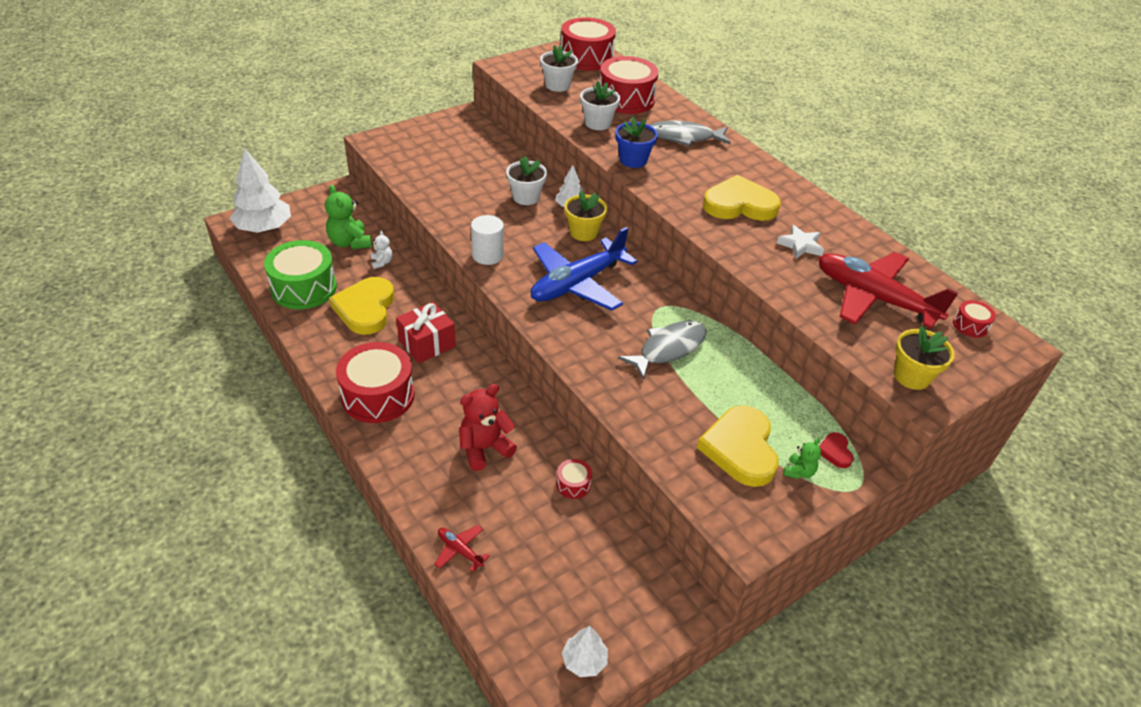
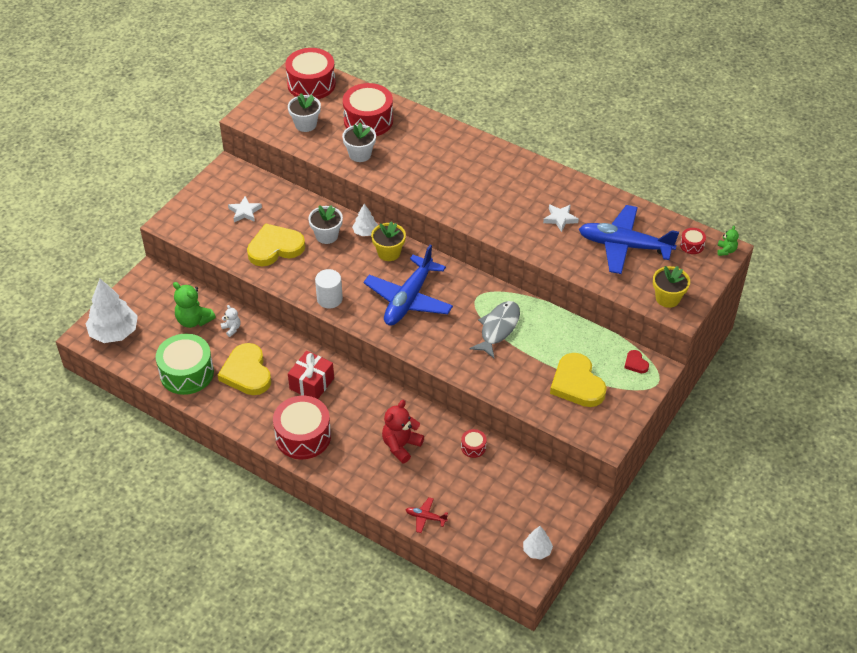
camera: 20 degrees left, 5 degrees up
blue flower pot [616,116,658,168] -> none
grey fish [650,121,731,146] -> none
yellow heart [703,175,781,221] -> yellow heart moved to [247,223,305,266]
green teddy bear [783,438,821,479] -> green teddy bear moved to [717,226,739,256]
red plane [818,252,958,328] -> blue plane [579,205,679,274]
none -> white star [228,196,262,222]

